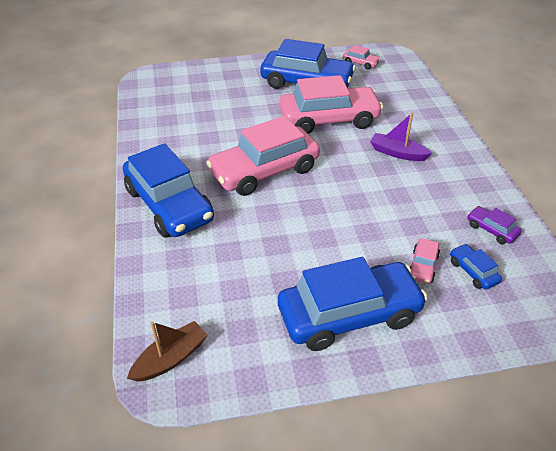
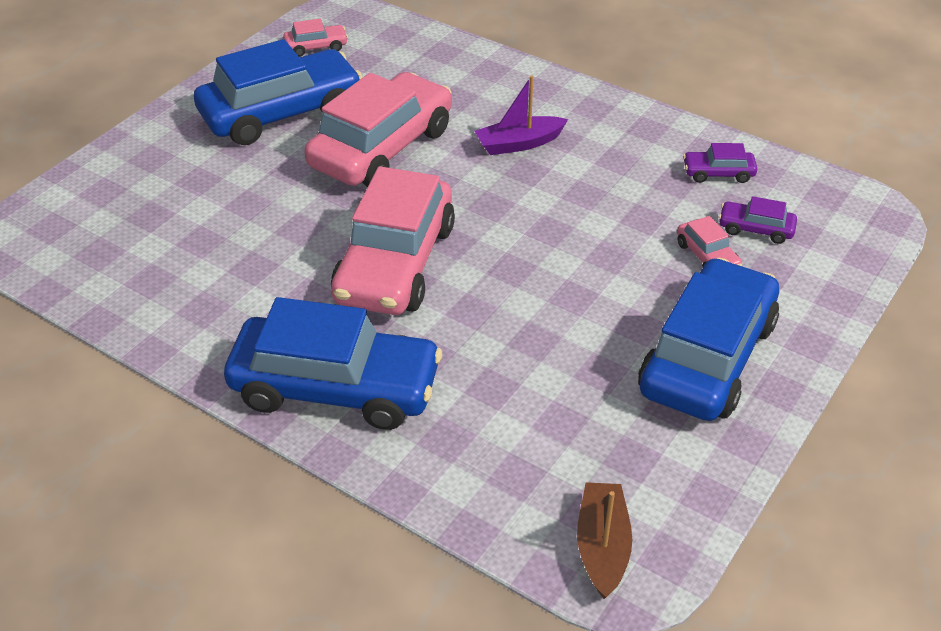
camera: 45 degrees left, 0 degrees up
blue car [450,244,502,290] -> purple car [719,196,797,244]

